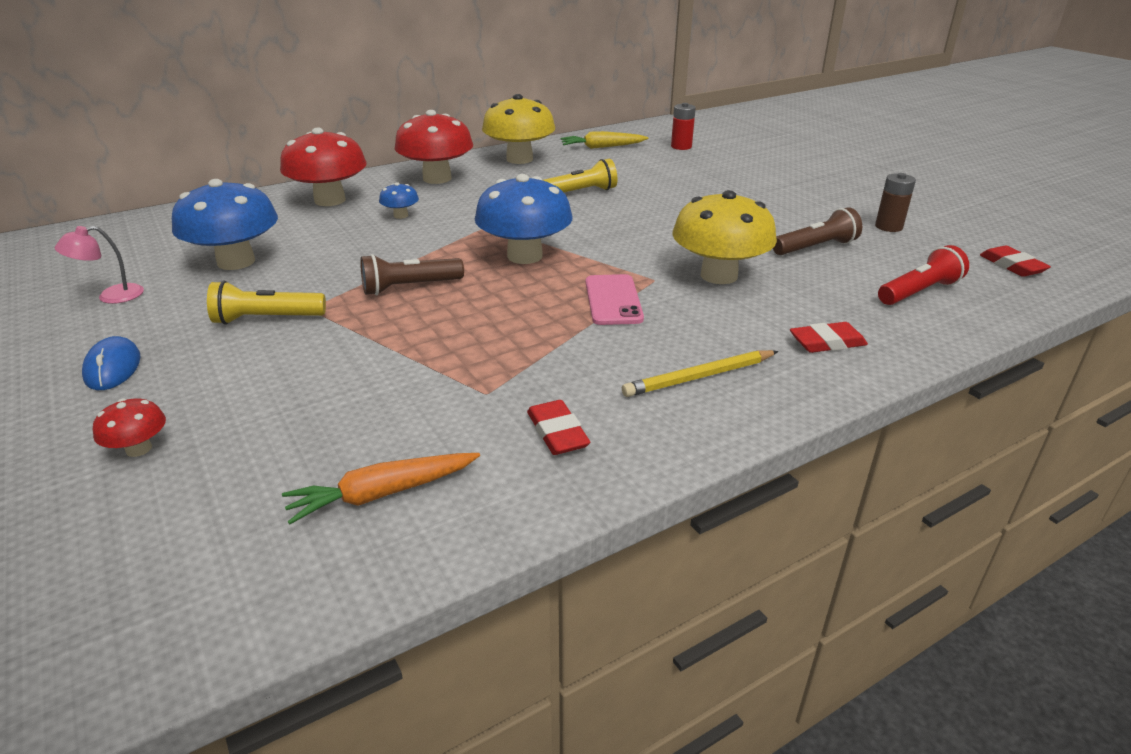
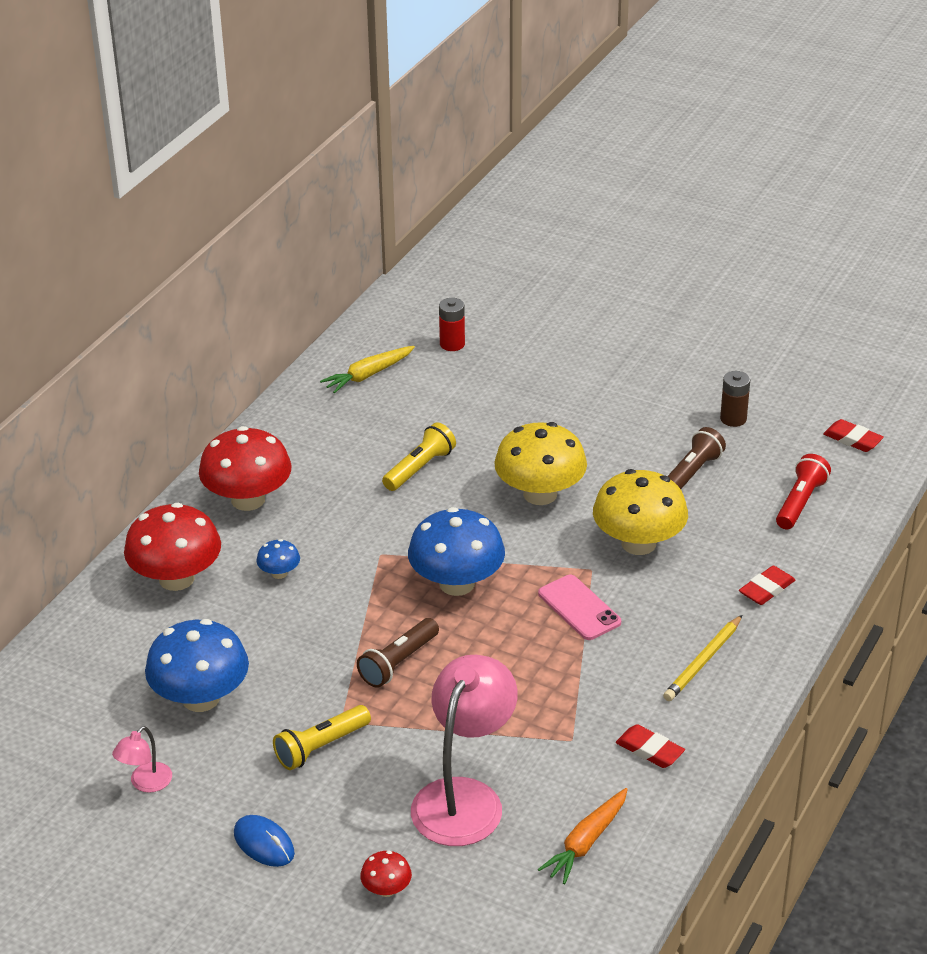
camera: 30 degrees left, 5 degrees up
yellow mushroom [482,94,555,164] -> yellow mushroom moved to [494,422,587,505]
none -> pink lamp [411,655,518,846]

